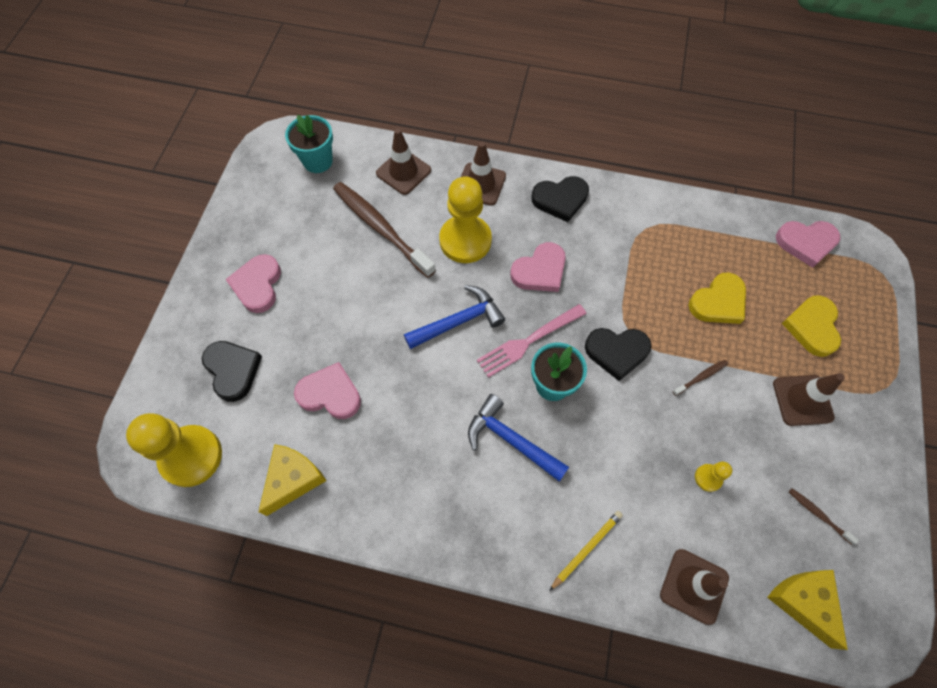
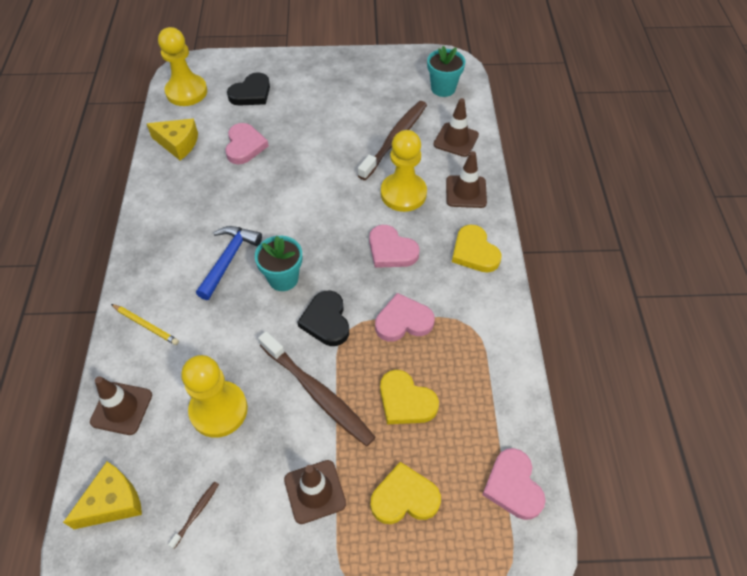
camera: 75 degrees right, 10 degrees down
pink heart [225,254,281,313] -> pink heart moved to [375,293,435,342]
blue hammer [404,285,505,349] -> none
pink fork [477,304,587,378] -> none
black heart [531,176,589,222] -> yellow heart [452,225,502,273]
brown toothbrush [672,360,728,396] -> brown toothbrush [258,331,376,447], size x2.41
yellow pawn [695,462,732,492] -> yellow pawn [181,355,248,438], size x2.28

